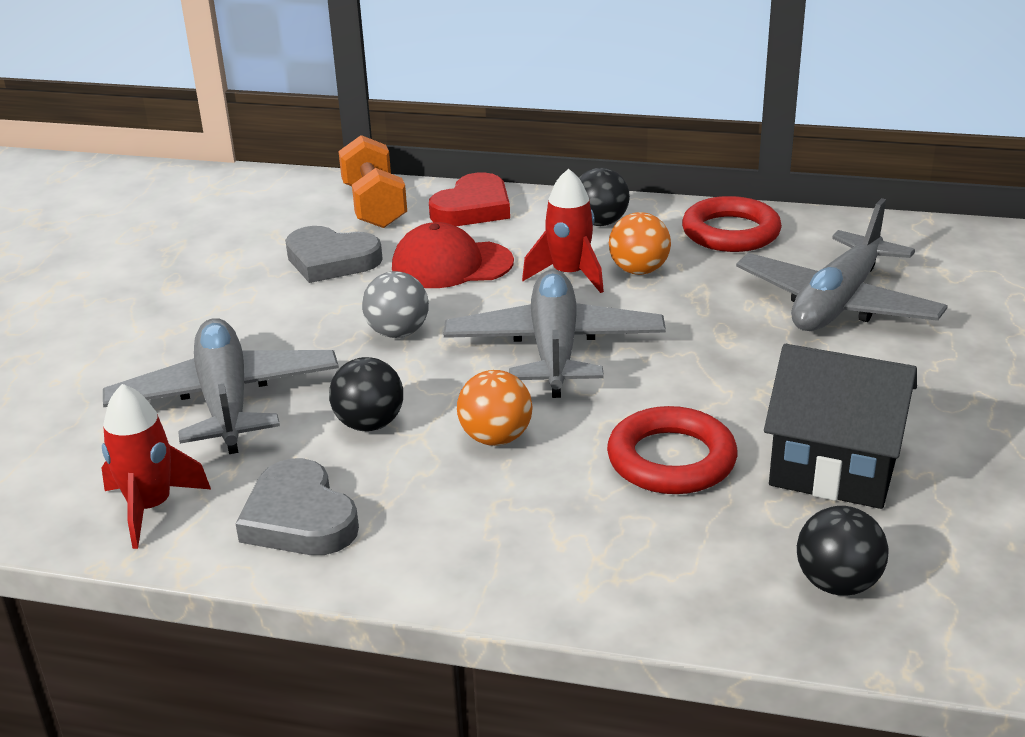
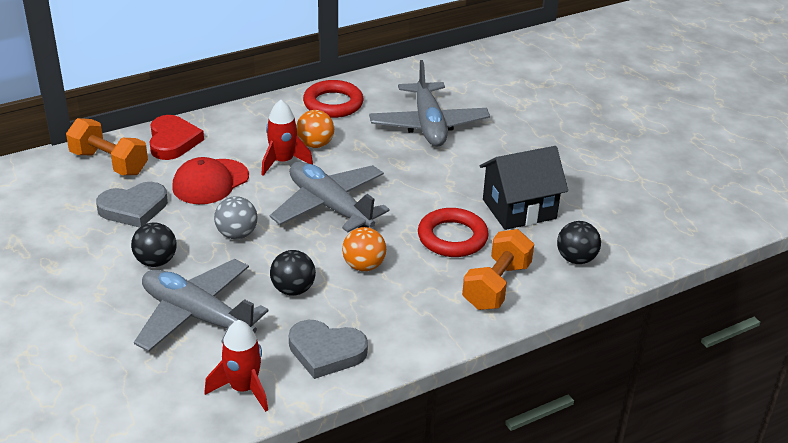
camera: 45 degrees left, 5 degrees up
black ball [579,168,630,226] -> black ball moved to [131,222,177,267]
none -> orange dumbbell [462,229,534,310]

